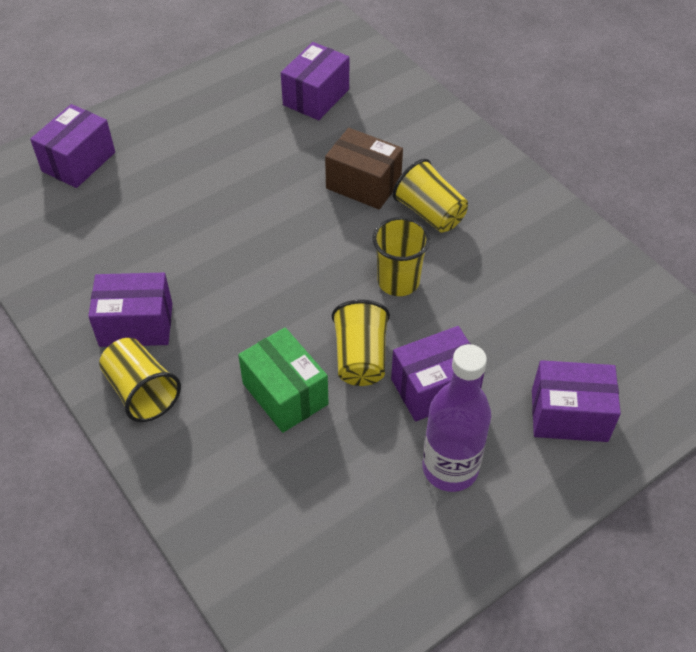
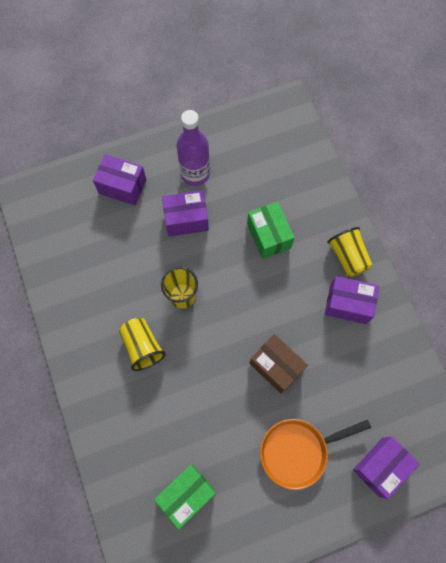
camera: 165 degrees left, 20 degrees up
purple box [281,42,349,120] -> green box [154,465,216,530]
brown box [325,128,403,209] -> brown box moved to [249,334,308,394]
yellow cup [332,300,390,386] -> none
none -> orange pan [260,419,371,490]

